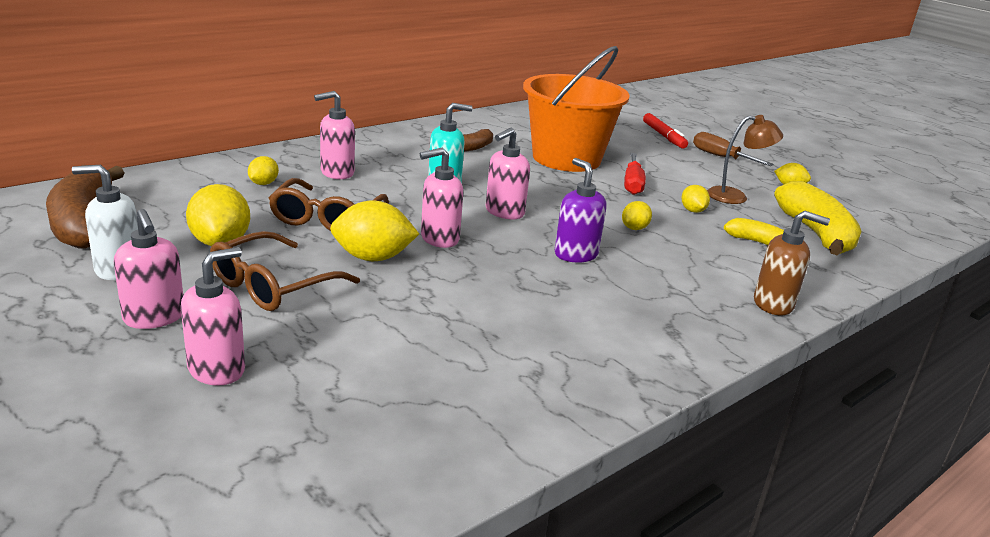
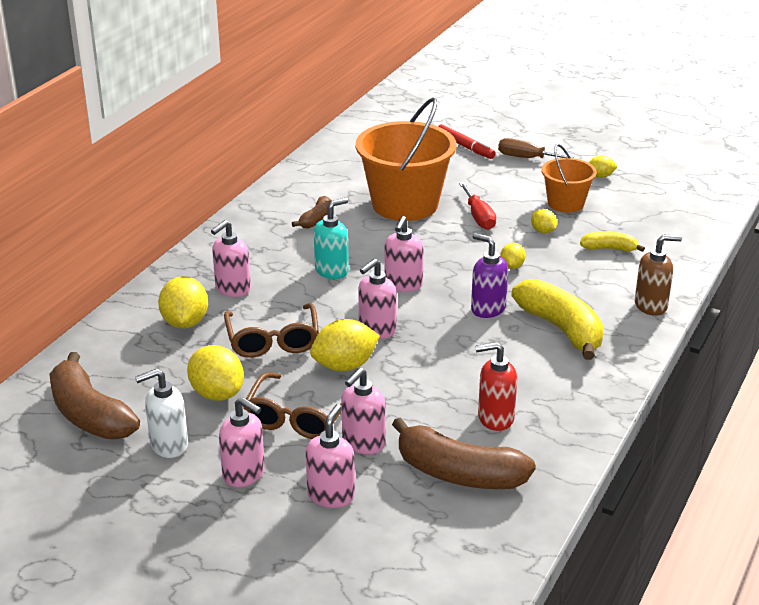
camera: 20 degrees left, 5 degrees up
yellow lemon [248,156,279,185] -> yellow lemon [158,276,208,329], size x1.83
brown lamp [707,115,783,204] -> orange bucket [541,144,597,213]
yellow banana [774,181,862,255] -> yellow banana moved to [511,279,604,360]
none -> pink soap dispenser [341,368,386,454]
none -> brown banana [392,417,536,489]
none -> red soap dispenser [475,342,517,431]

